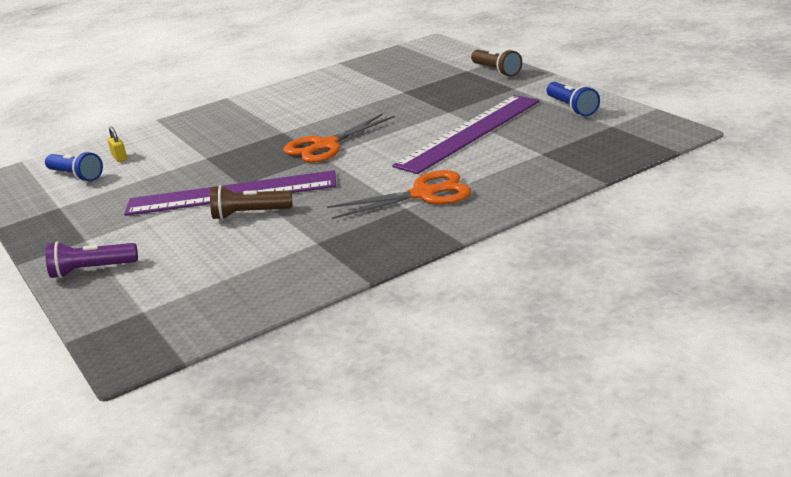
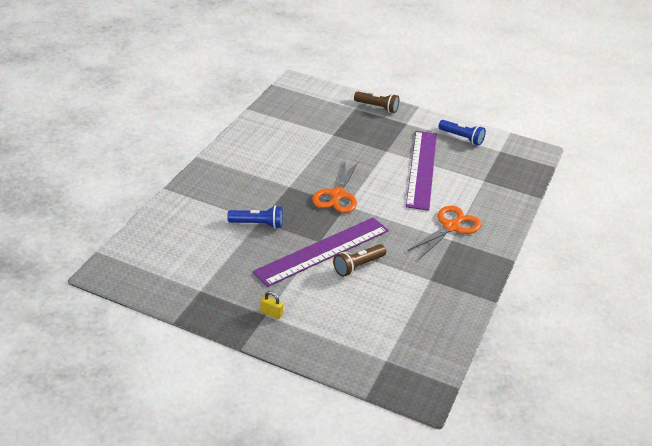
camera: 40 degrees left, 10 degrees up
blue flashlight [45,151,103,182] -> blue flashlight moved to [227,205,283,229]
purple flashlight [45,241,138,278] -> none
yellow padlock [107,127,127,162] -> yellow padlock moved to [260,291,283,319]

